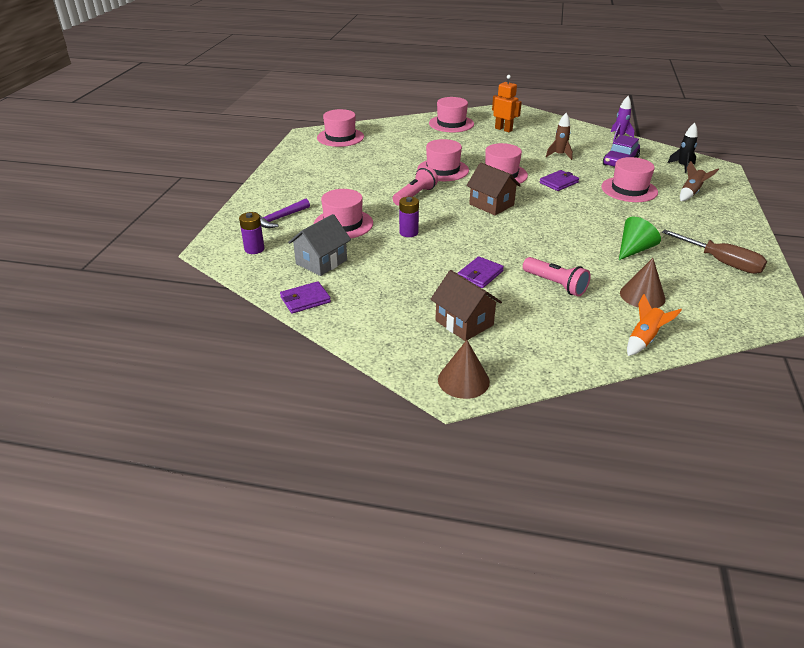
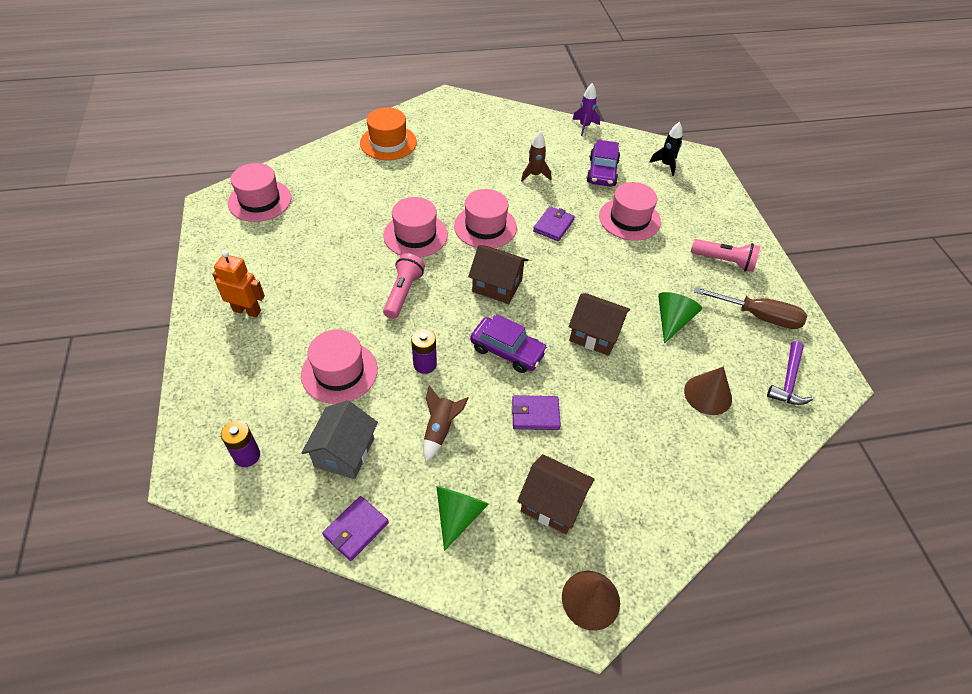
camera: 25 degrees left, 15 degrees up
purple hammer [255,198,310,228] -> purple hammer moved to [767,341,813,405]
pink hat [429,97,474,132] -> orange hat [360,107,417,160]
purple wallet [457,256,504,288] -> purple wallet turned 75 degrees clockwise [512,395,561,430]
orange robot [492,75,522,132] -> orange robot moved to [212,251,265,318]
pink flashlight [523,257,591,297] -> pink flashlight moved to [691,239,760,272]
orange rocket [627,294,682,356] -> none
brown rocket [680,161,719,201] -> brown rocket moved to [423,385,469,462]
none -> green cone [436,486,489,551]
none -> purple car [470,314,548,373]
none -> brown house [569,293,630,356]

